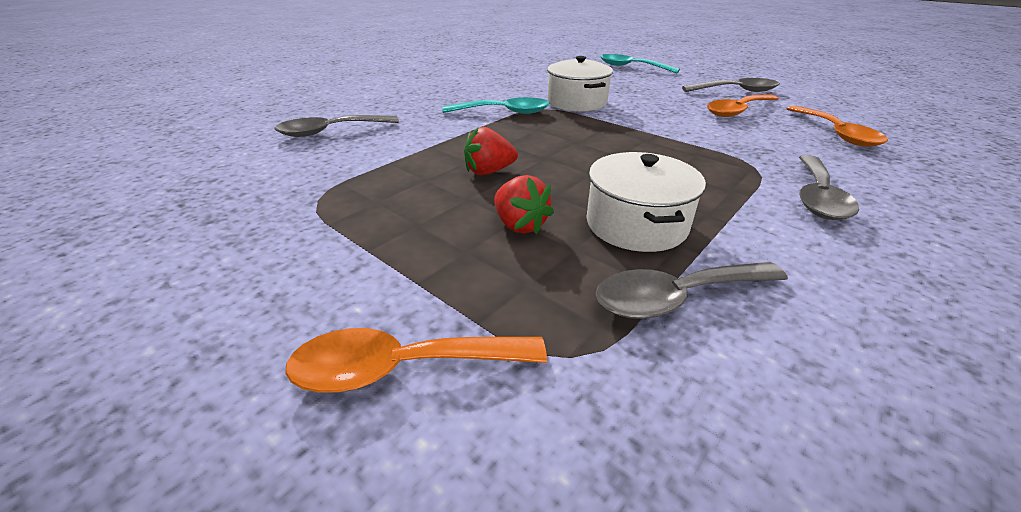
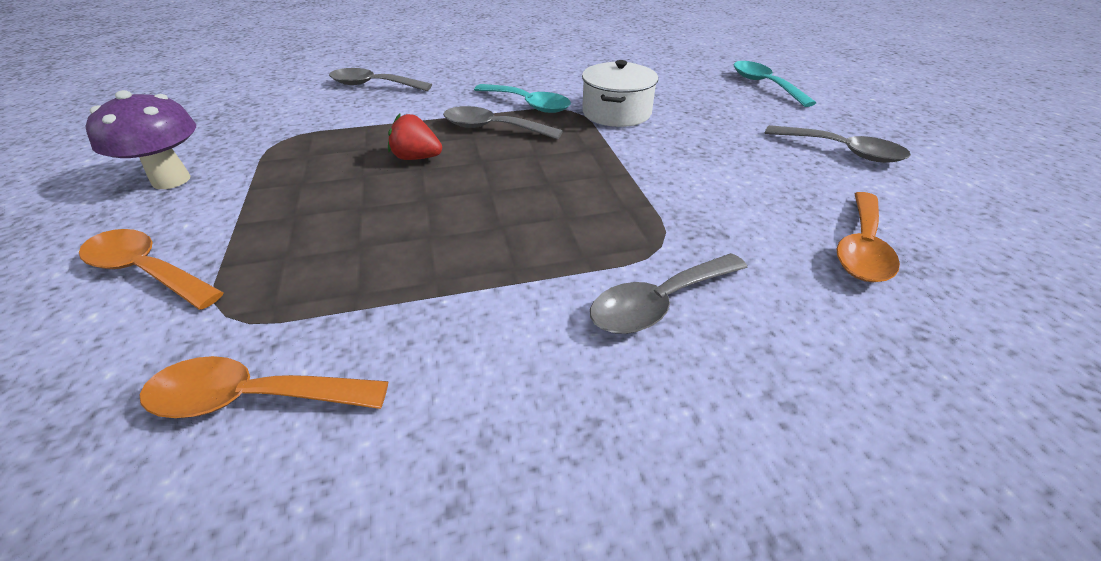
camera: 35 degrees right, 5 degrees up
red strawberry [494,175,554,234] -> none
white pot [586,152,706,252] -> none
grey spoon [596,262,788,319] -> grey spoon moved to [443,106,563,140]
orange spoon [707,94,779,117] -> orange spoon moved to [140,356,389,418]
none -> purple mushroom [85,90,196,189]

